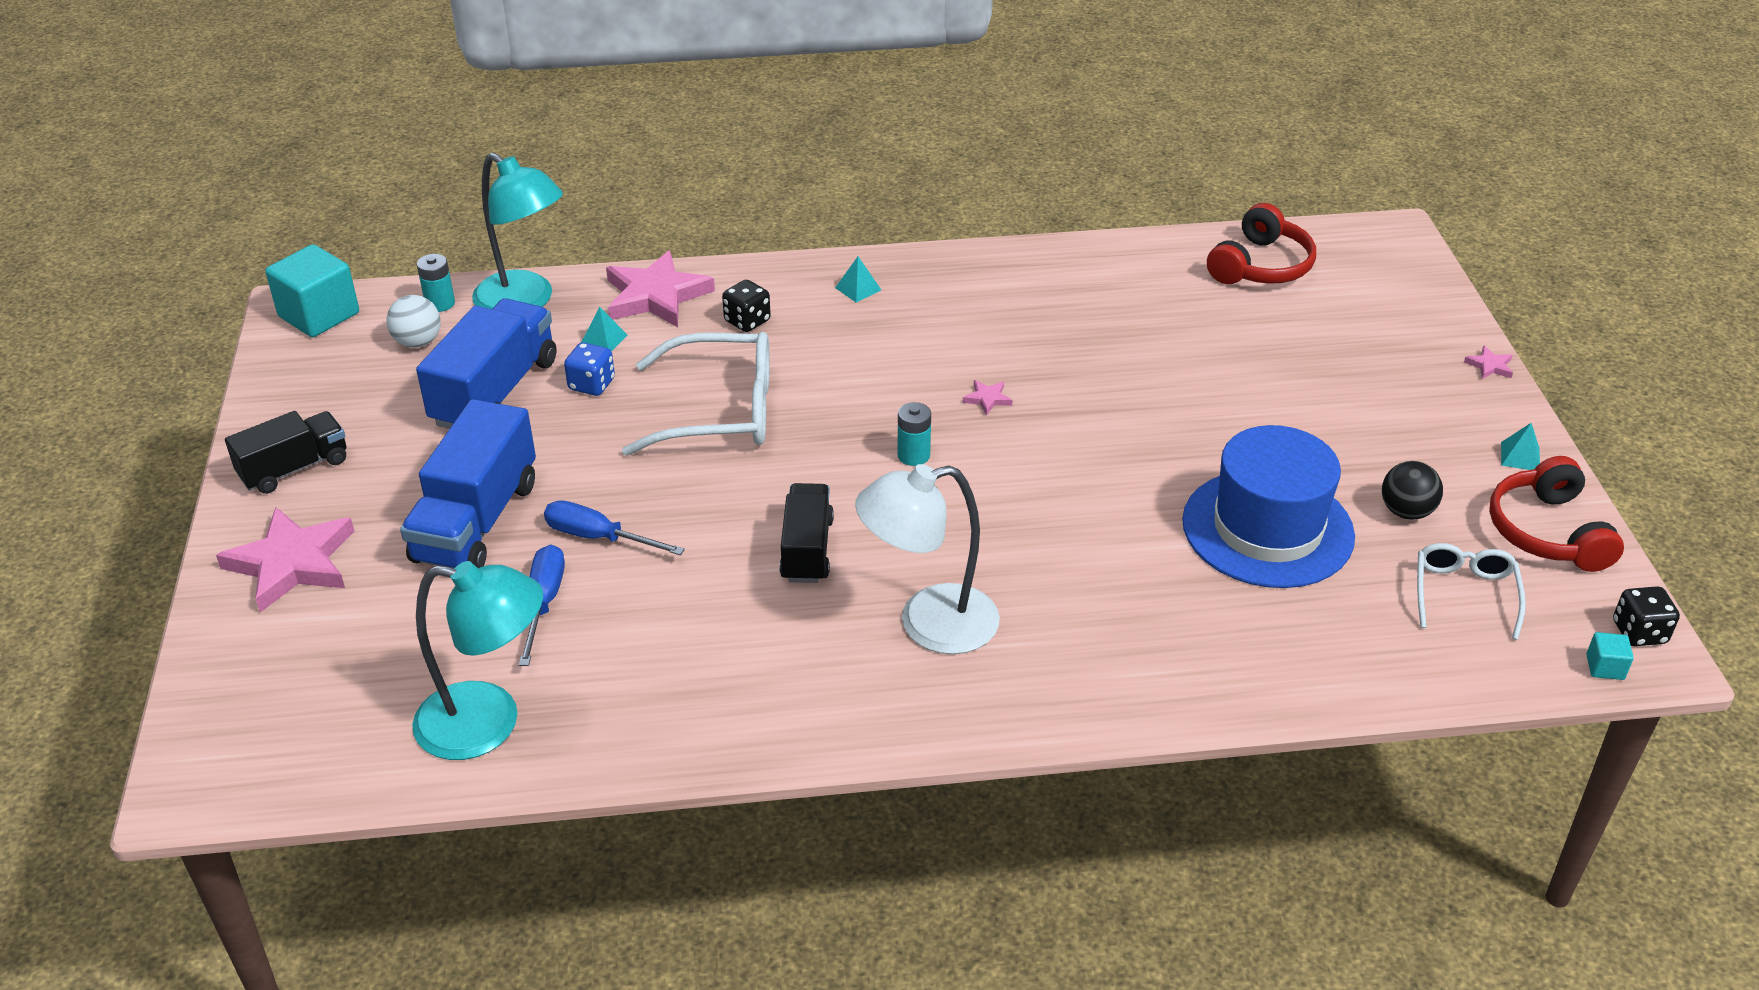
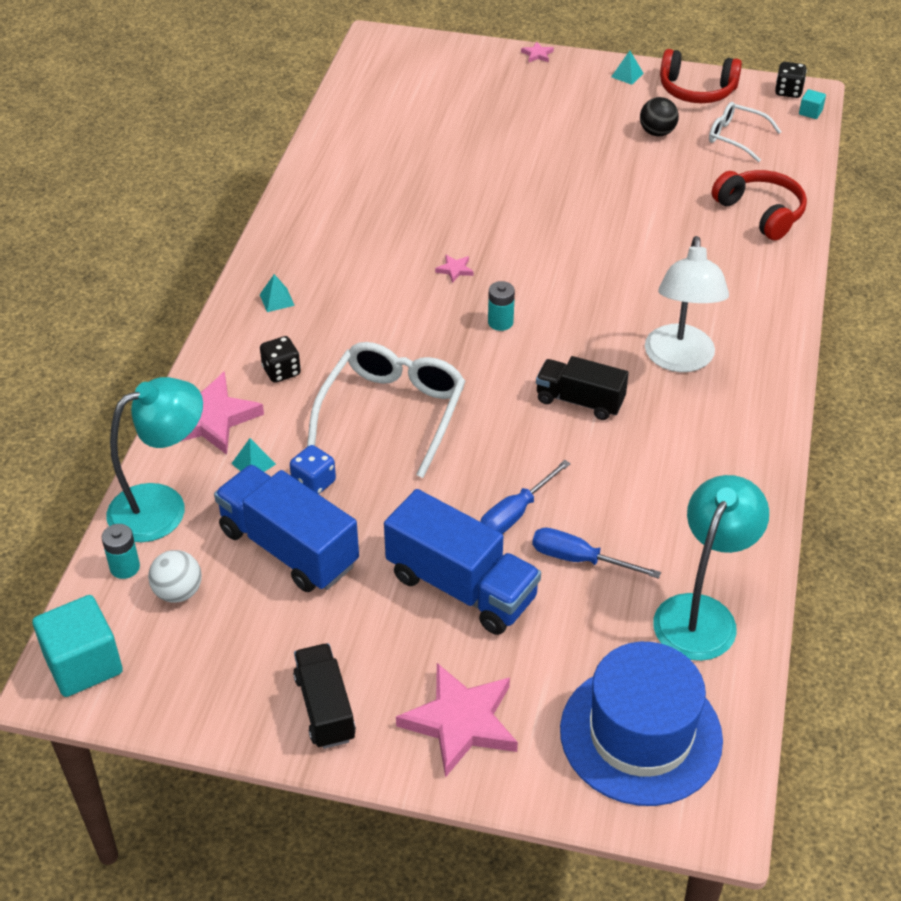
camera: 70 degrees left, 5 degrees up
blue hat [1182,425,1355,588] -> blue hat moved to [560,642,723,806]
red headphones [1207,203,1316,284] -> red headphones moved to [712,170,807,240]

